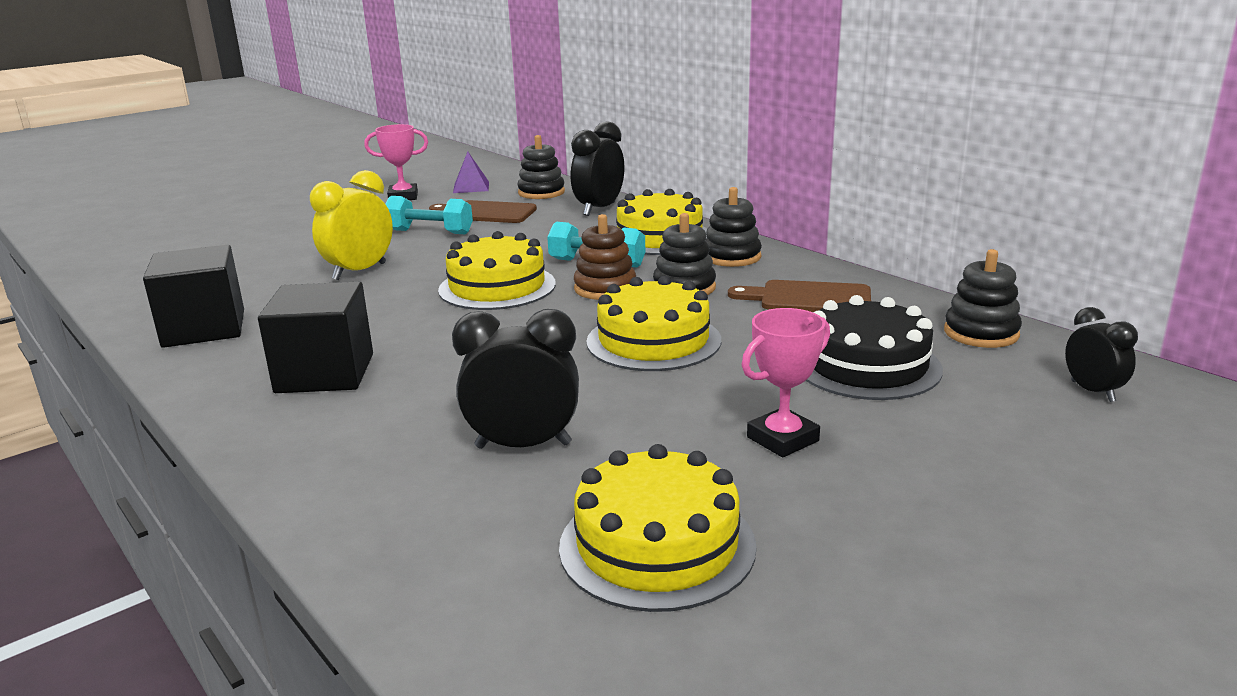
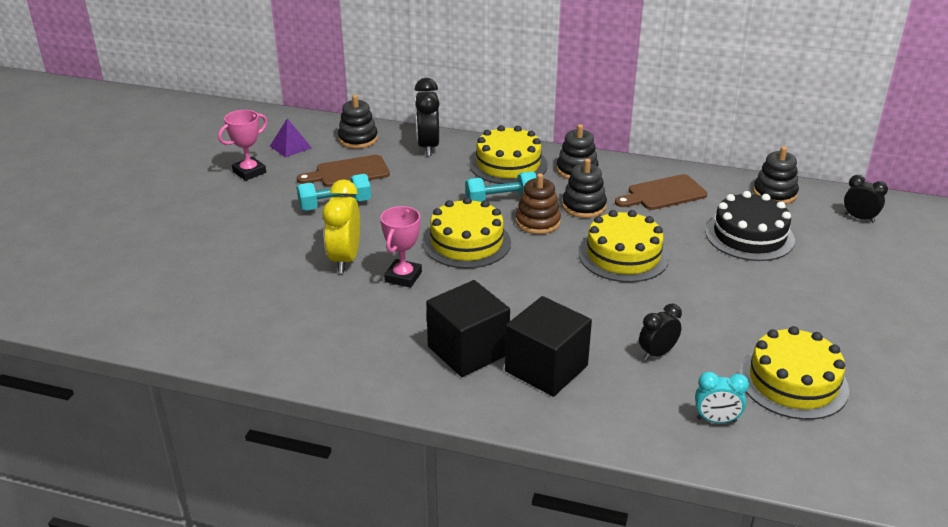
camera: 35 degrees left, 10 degrees up
black cube [143,245,244,348] -> black cube moved to [505,296,592,397]
black clock [452,309,579,449] -> black clock [639,304,682,360], size x0.61
pink trophy [742,308,830,457] -> pink trophy moved to [380,206,422,288]
none -> turquoise clock [695,372,749,423]

